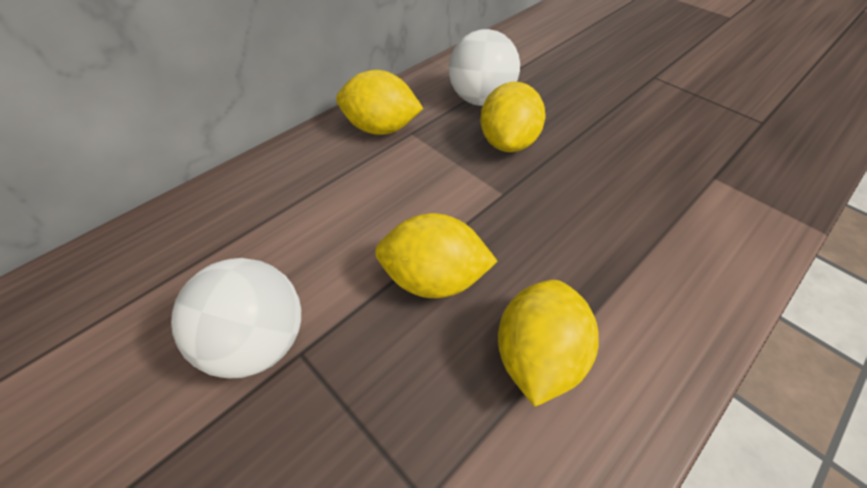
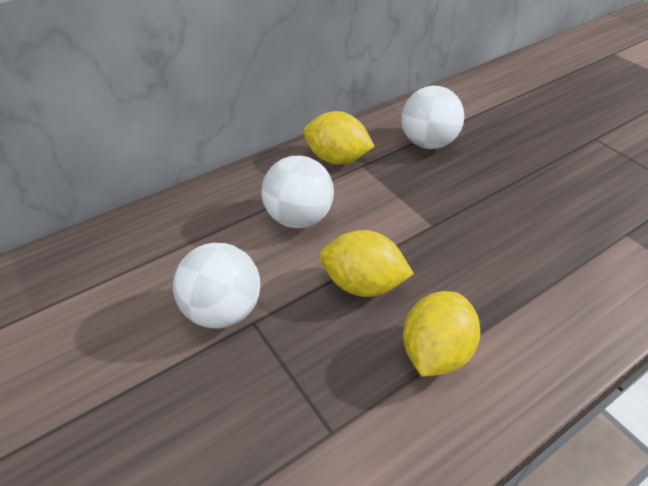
camera: 10 degrees right, 5 degrees down
yellow lemon [480,82,545,152] -> none
none -> white ball [262,156,334,228]

